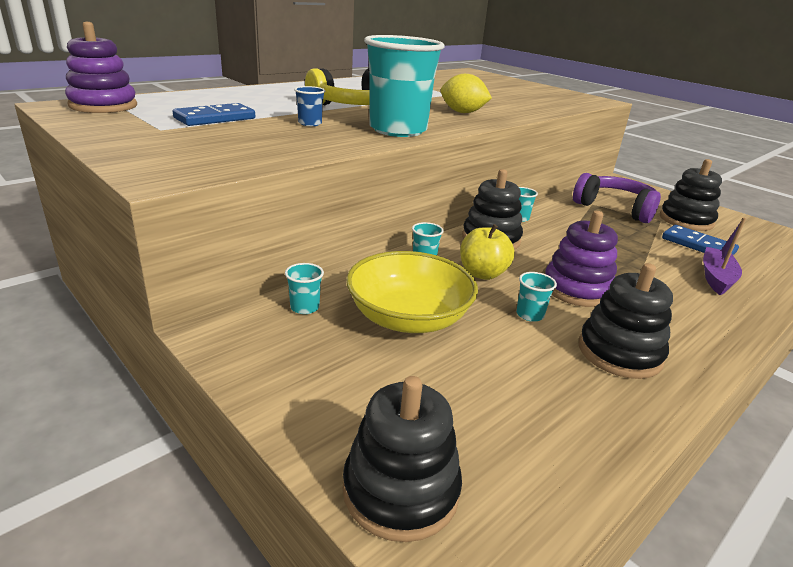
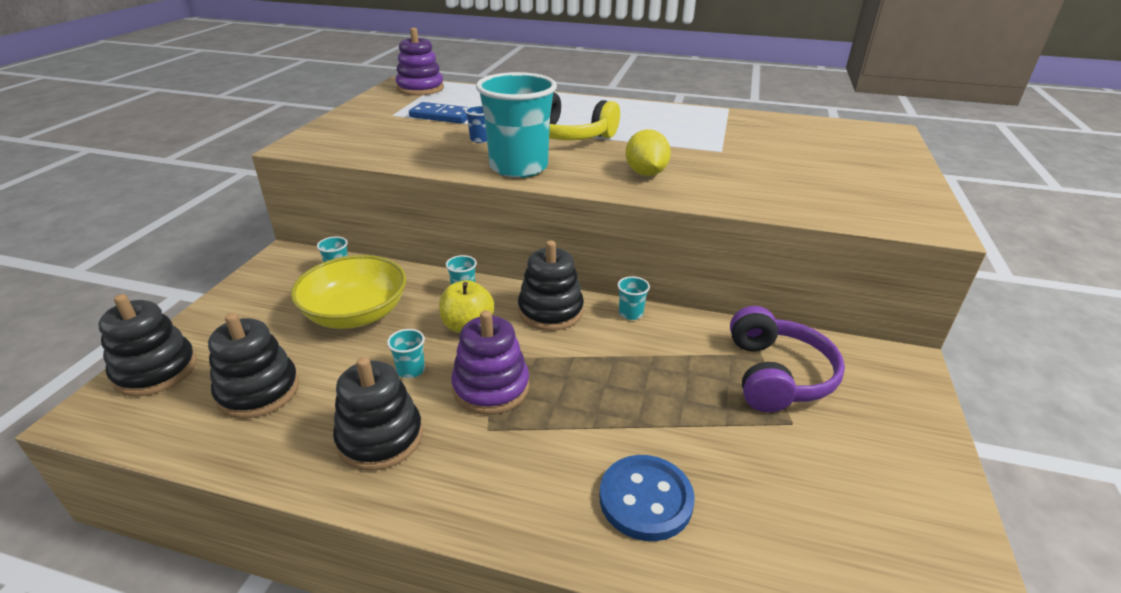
camera: 60 degrees right, 5 degrees up
black stacking toy [660,159,722,231] -> black stacking toy moved to [208,313,299,419]
blue domino [662,225,739,255] -> none
purple boat [703,217,746,295] -> blue button [600,455,695,541]

